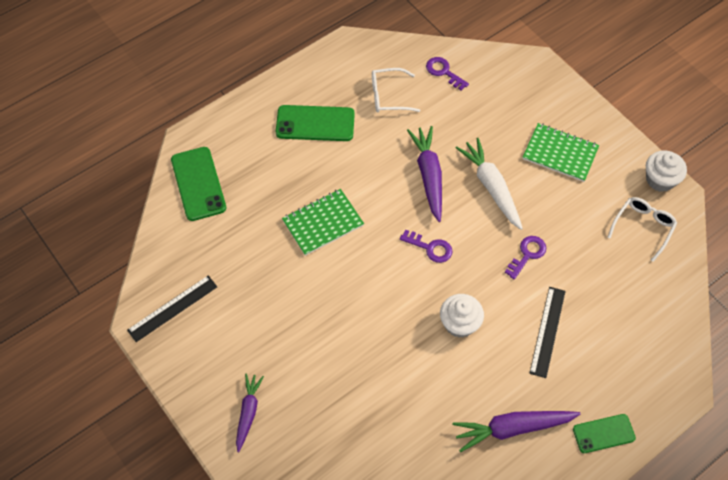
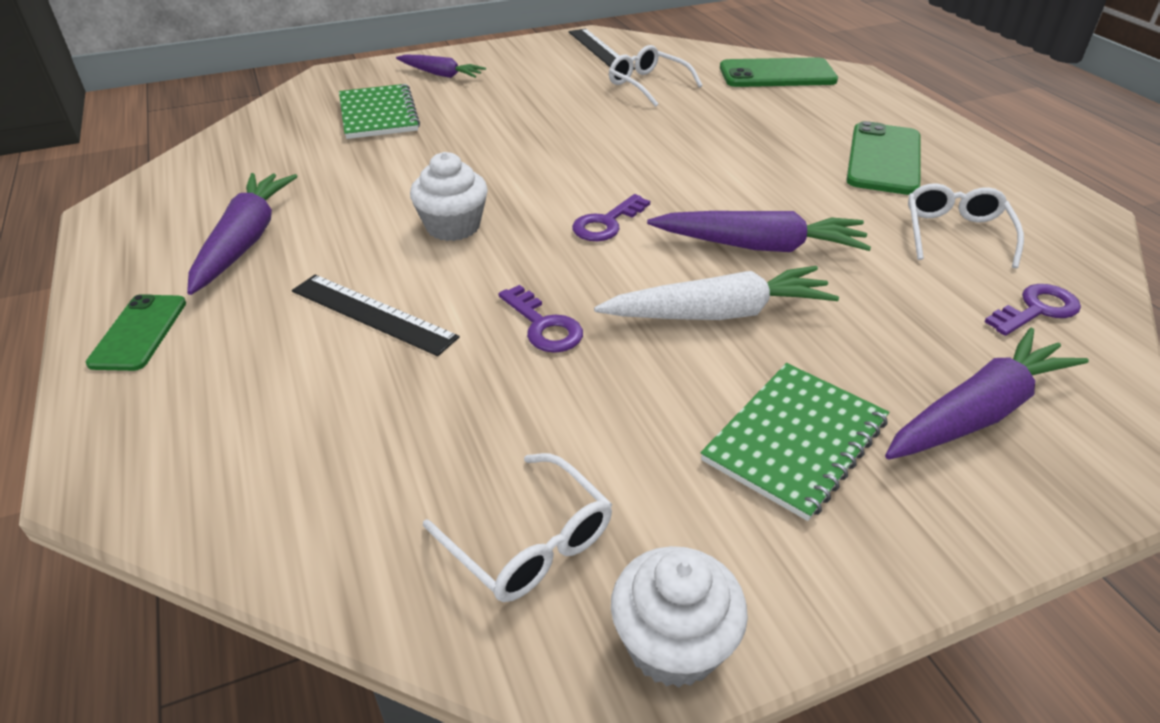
camera: 105 degrees right, 20 degrees down
green notebook [282,189,364,256] -> green notebook moved to [339,84,420,139]
none -> white glasses [609,45,702,107]
none -> purple carrot [885,328,1089,460]

